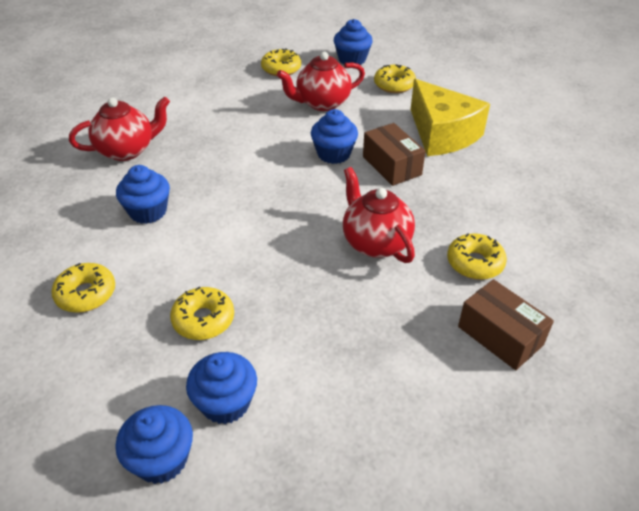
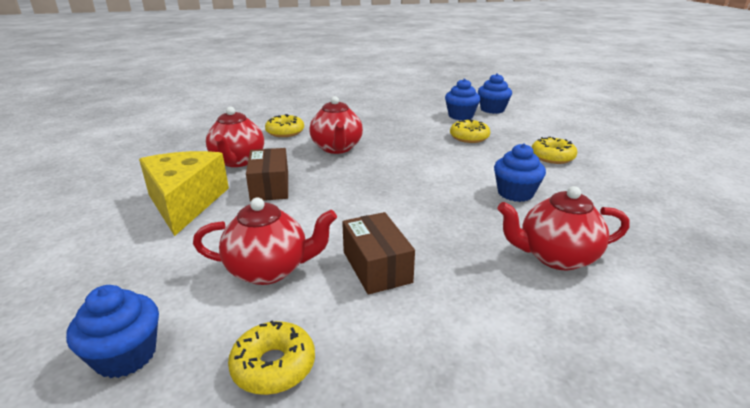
camera: 160 degrees left, 15 degrees down
blue cupcake [311,109,358,164] -> none
yellow donut [374,64,416,93] -> none
brown box [458,279,554,370] -> brown box moved to [342,212,415,294]
none -> red teapot [206,106,264,167]

